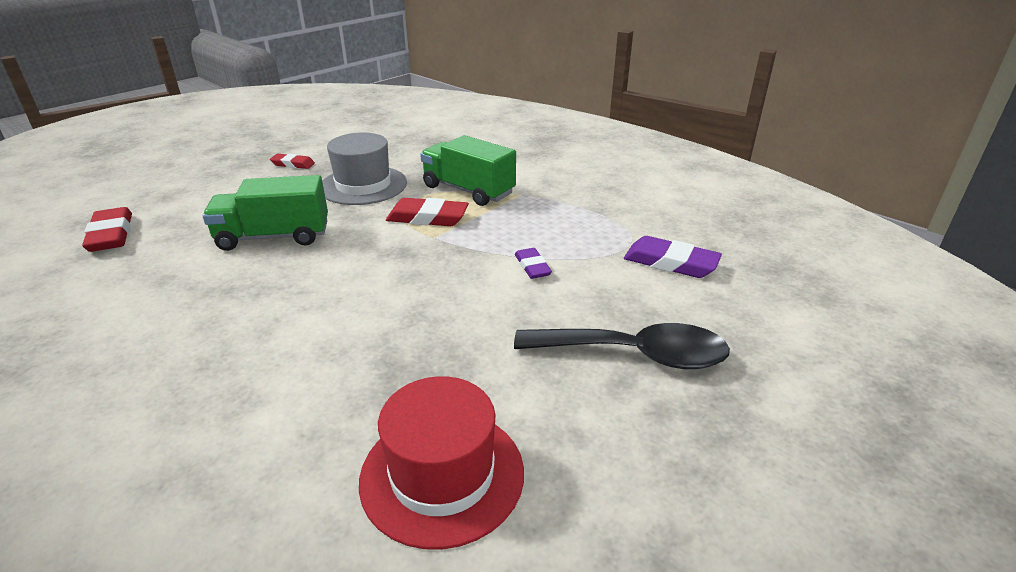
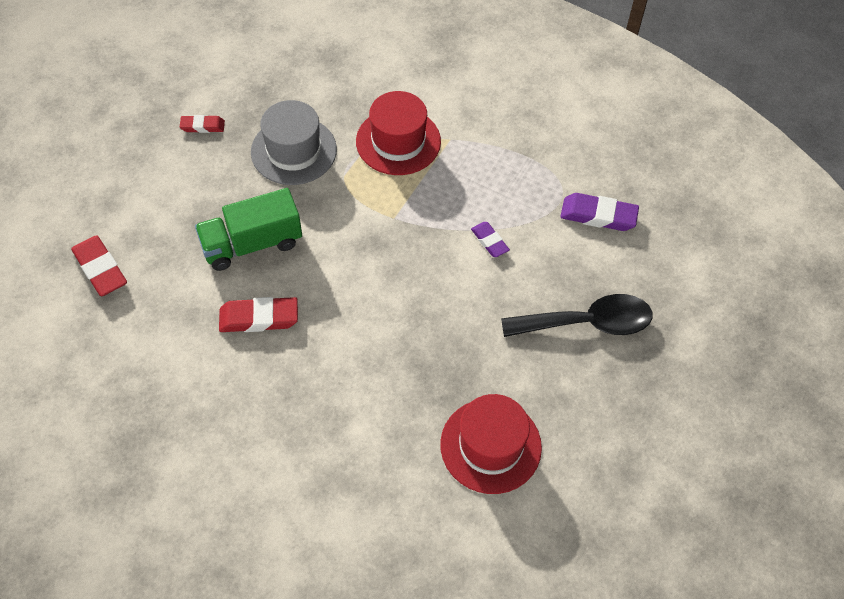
camera: 15 degrees left, 25 degrees up
red eraser [386,198,469,226] -> red eraser moved to [219,297,298,332]
green truck [420,135,516,206] -> red hat [356,91,441,175]

